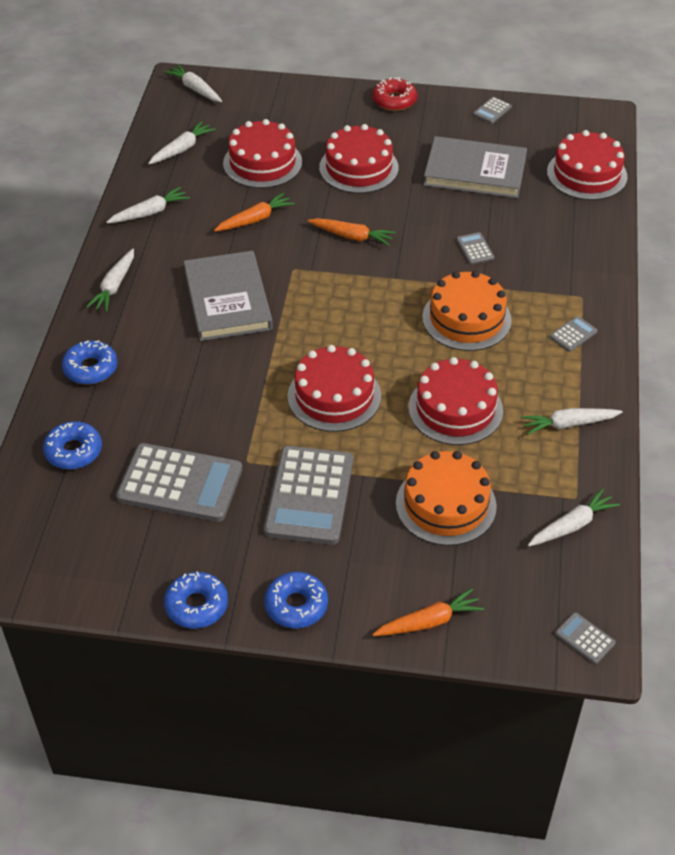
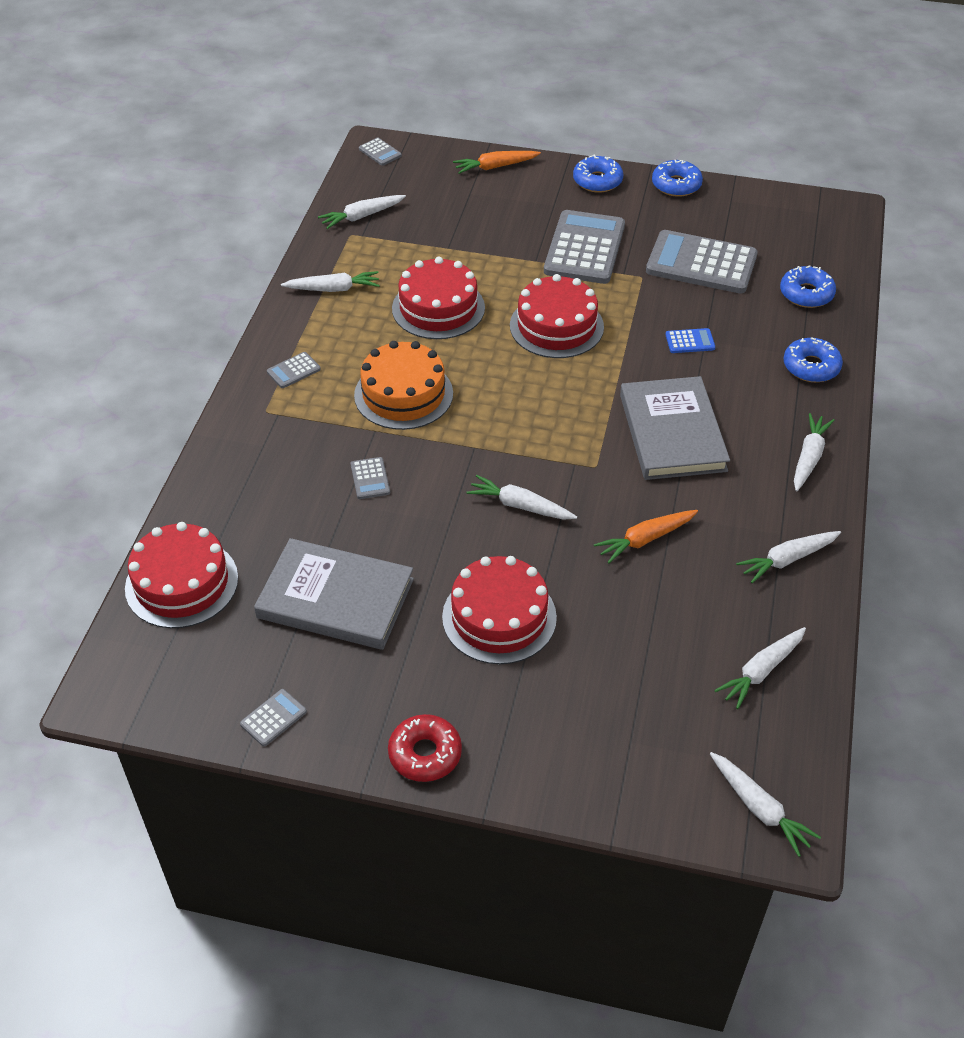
camera: 175 degrees left, 0 degrees up
red cake [223,119,302,188] -> none
orange carrot [308,218,395,246] -> white carrot [466,475,577,520]
orange cake [396,451,497,546] -> none
none -> blue calculator [665,328,715,353]

